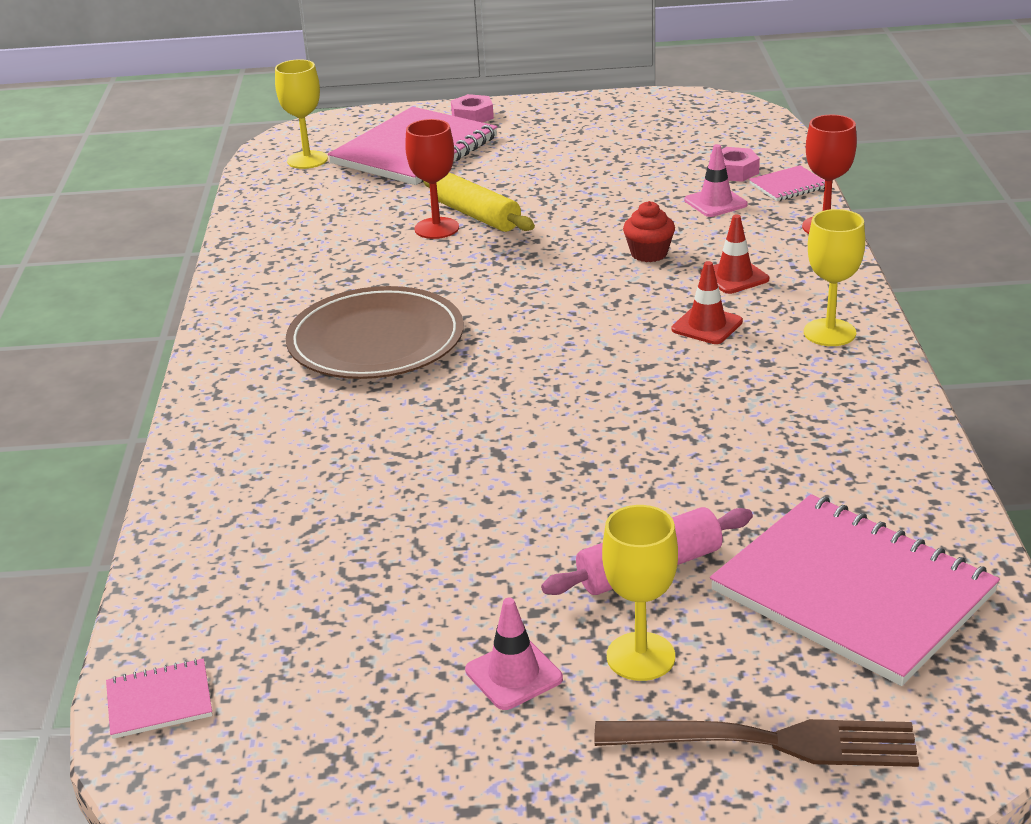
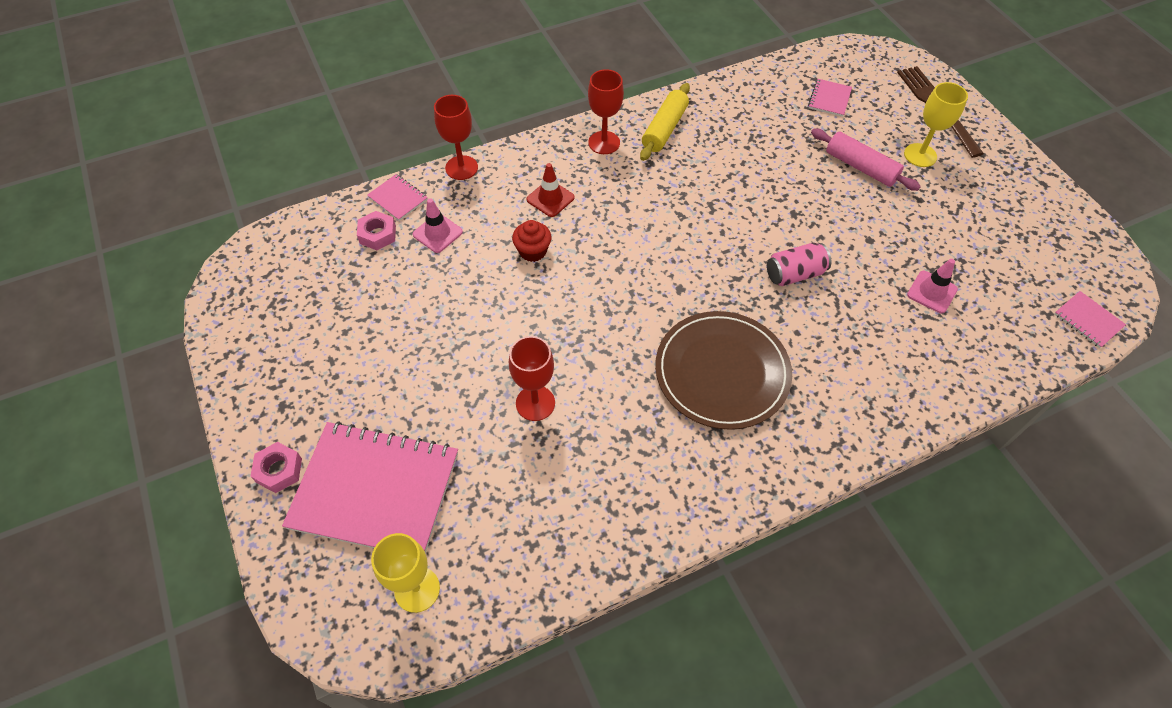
camera: 115 degrees left, 25 degrees up
yellow rolling pin [423,173,535,232] -> yellow rolling pin moved to [640,83,690,161]
pink traffic cone [465,598,563,710] -> pink traffic cone moved to [907,259,958,313]
red traffic cone [672,261,743,344] -> none
pink notebook [710,494,1000,686] -> pink notebook [808,79,852,117], size x0.42
yellow goblet [804,209,865,346] -> red goblet [588,69,624,154]
none -> pink can [767,243,831,286]

